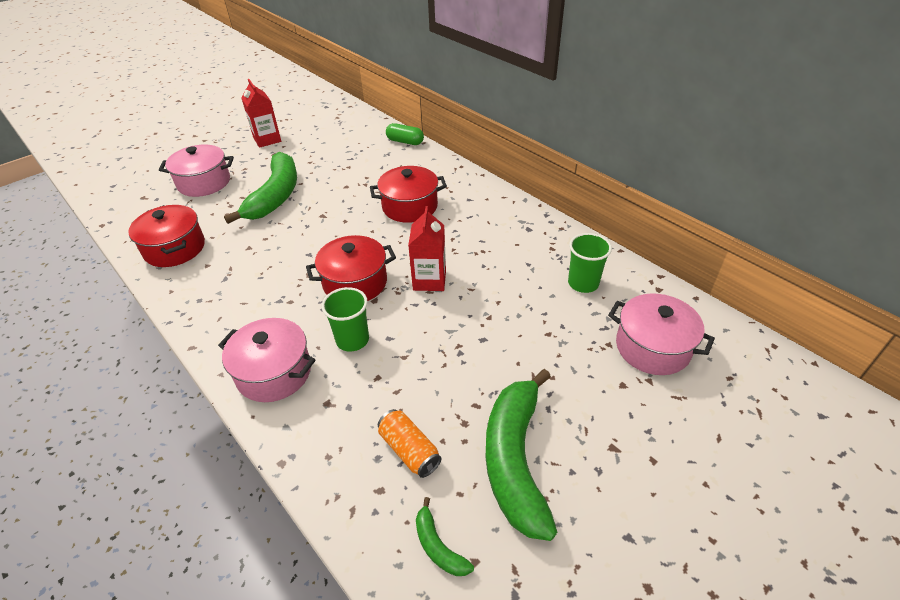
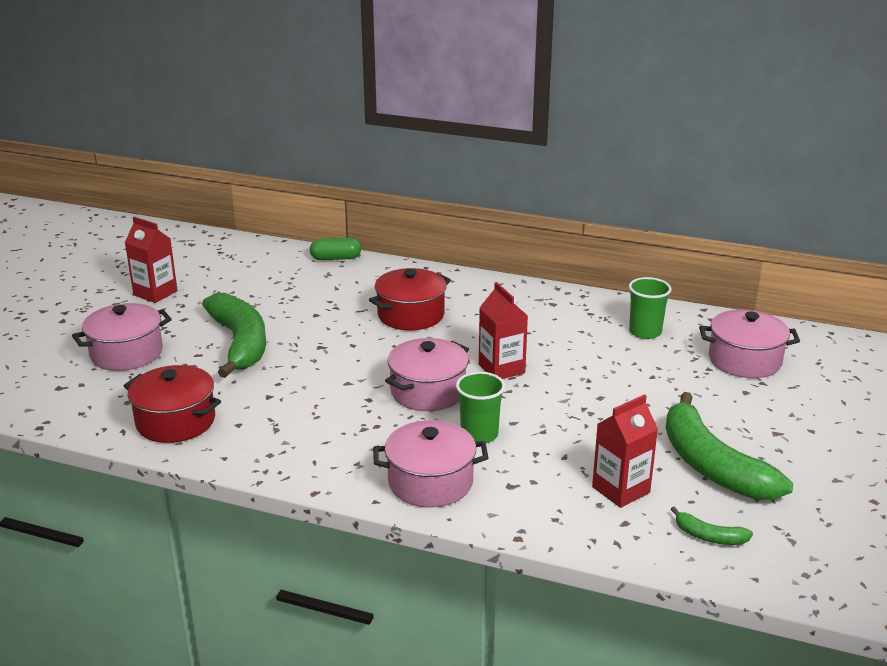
camera: 30 degrees left, 15 degrees down
red pot [306,235,396,301] -> pink pot [385,338,469,411]
orange can [378,409,441,478] -> red carton [592,394,658,508]

